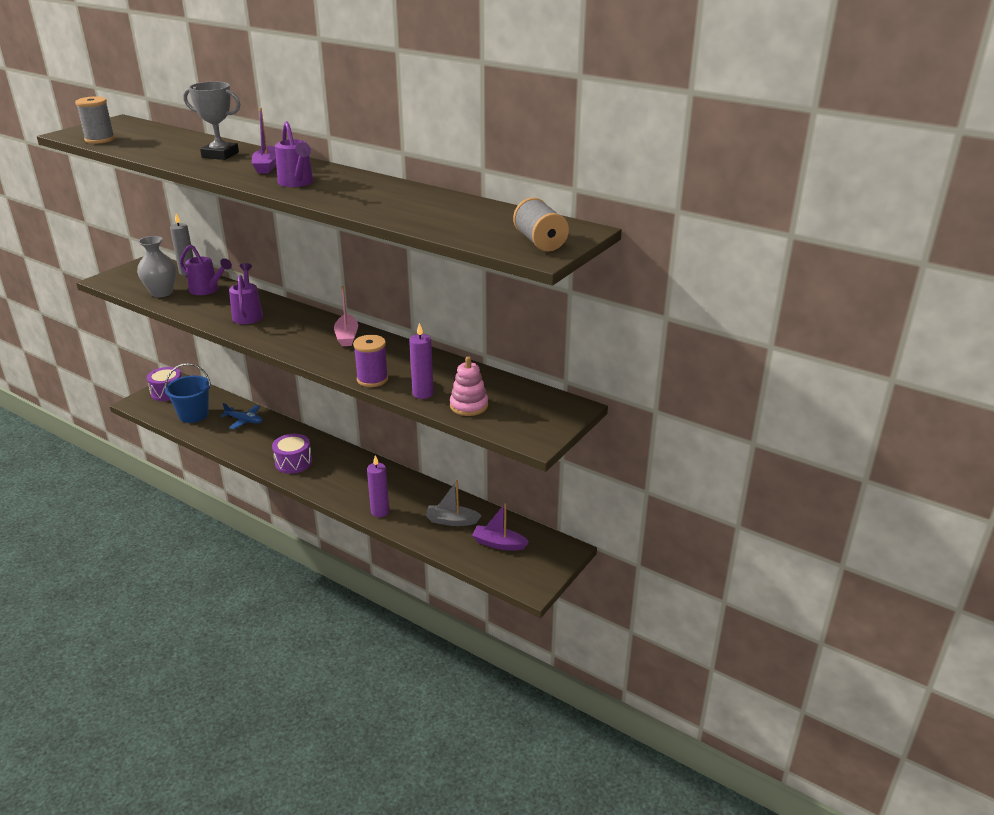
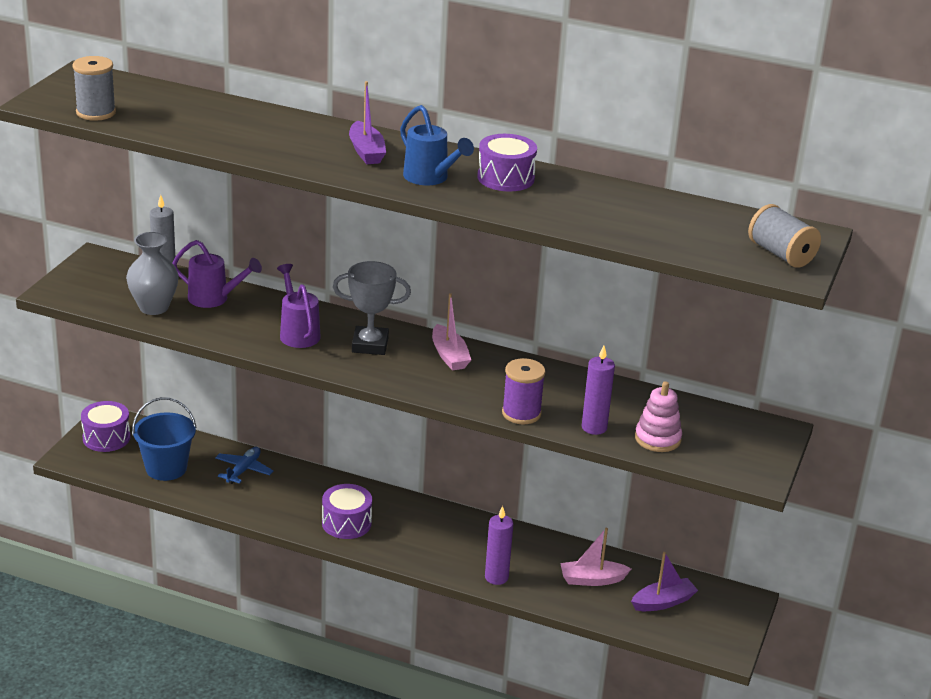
camera: 15 degrees left, 0 degrees up
grey trophy [183,81,241,160] -> grey trophy moved to [333,261,411,355]
blue plane [221,403,263,429] -> blue plane turned 75 degrees counterclockwise [215,447,273,484]
purple watering can [275,121,314,187] -> blue watering can [400,105,474,185]
grey boat [425,480,482,526] -> pink boat [560,528,631,586]
purple boat [472,503,529,551] -> purple boat turned 150 degrees clockwise [631,552,698,611]
none -> purple drum [477,134,537,192]

